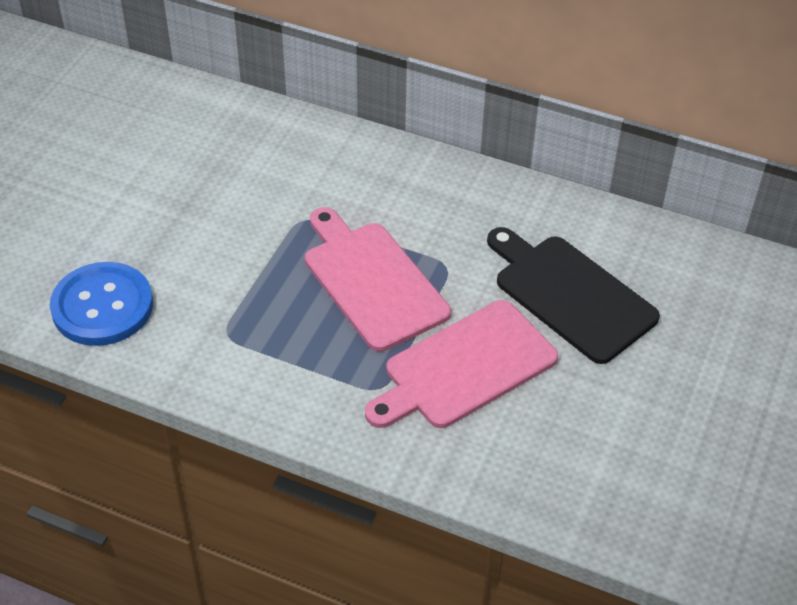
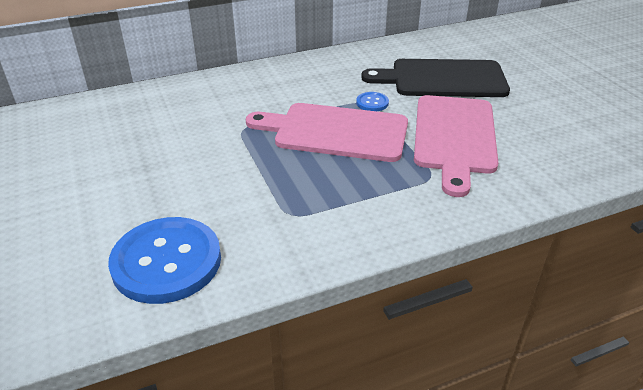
camera: 45 degrees left, 10 degrees down
none -> blue button [356,92,389,111]

